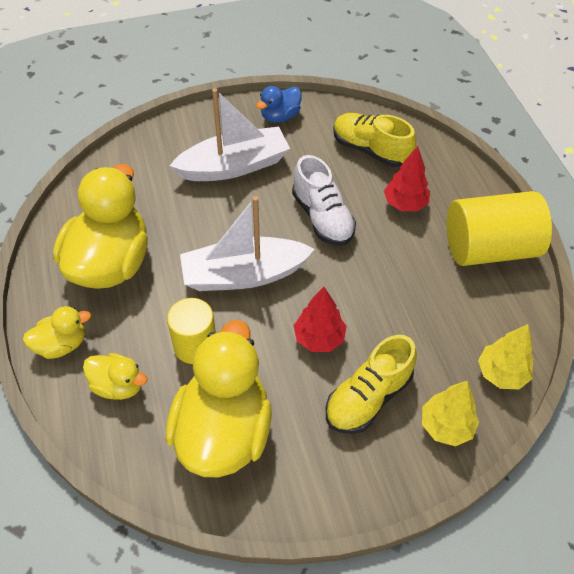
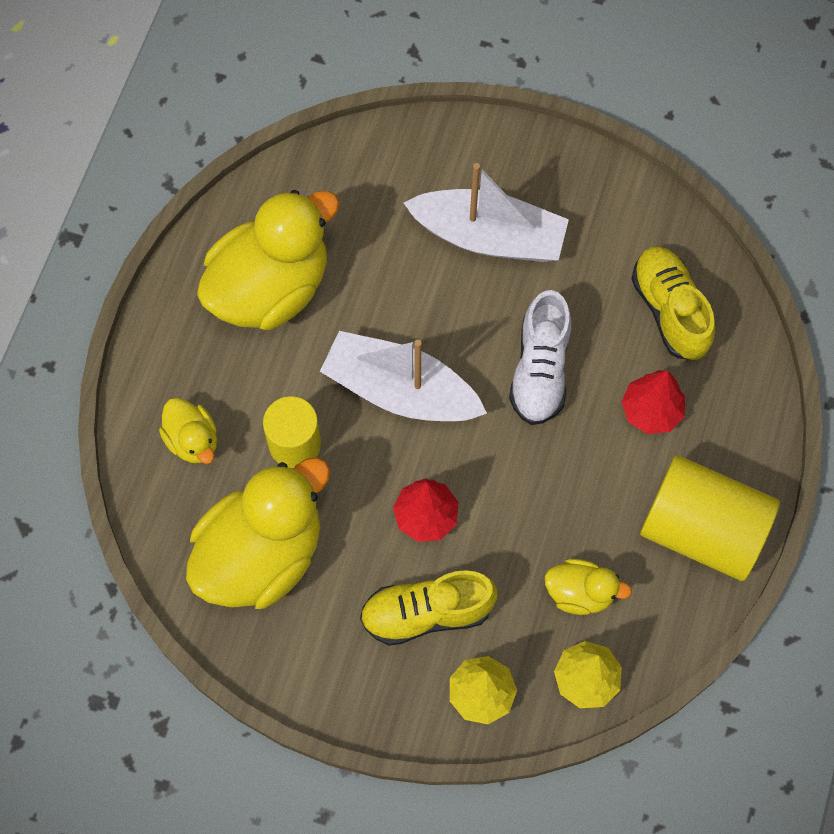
camera: 35 degrees right, 15 degrees up
yellow duck [23,306,91,359] -> yellow duck moved to [545,559,632,615]
blue duck [256,86,301,123] -> none

